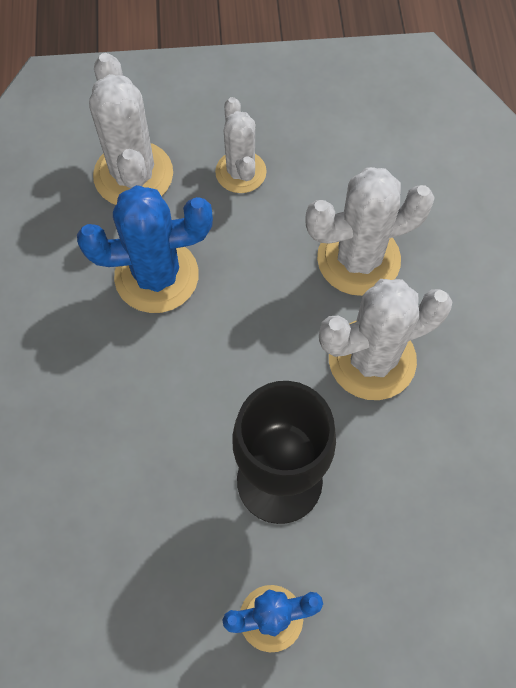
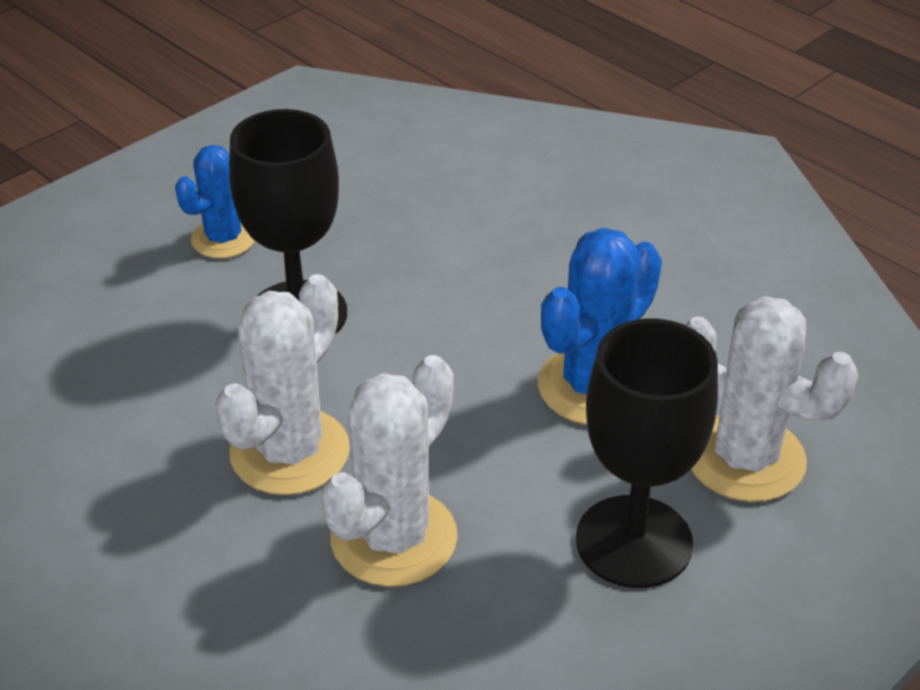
camera: 140 degrees right, 25 degrees down
white cactus [215,97,267,193] -> black goblet [576,319,718,588]

